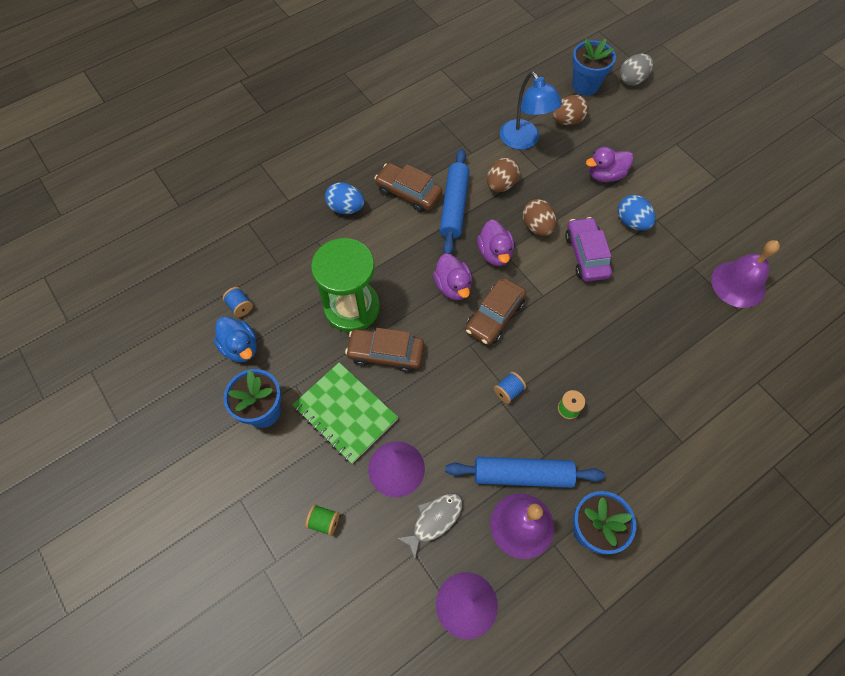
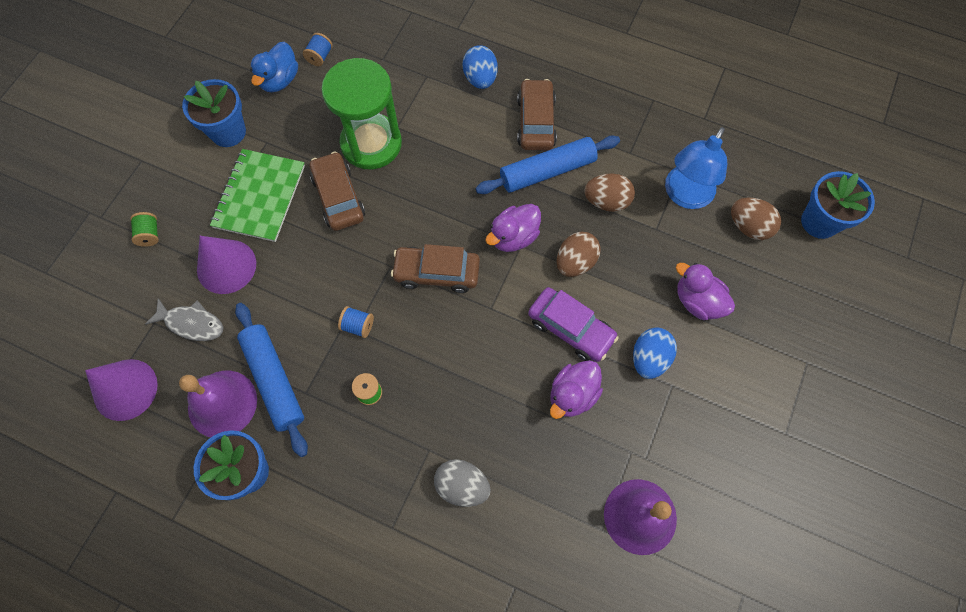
camera: 60 degrees right, 5 degrees up
purple duck [433,253,472,300] -> purple duck moved to [550,360,603,419]
purple car [565,217,612,282] -> purple car turned 75 degrees clockwise [528,287,618,362]
grey egg [620,54,653,86] -> grey egg moved to [434,459,491,507]

